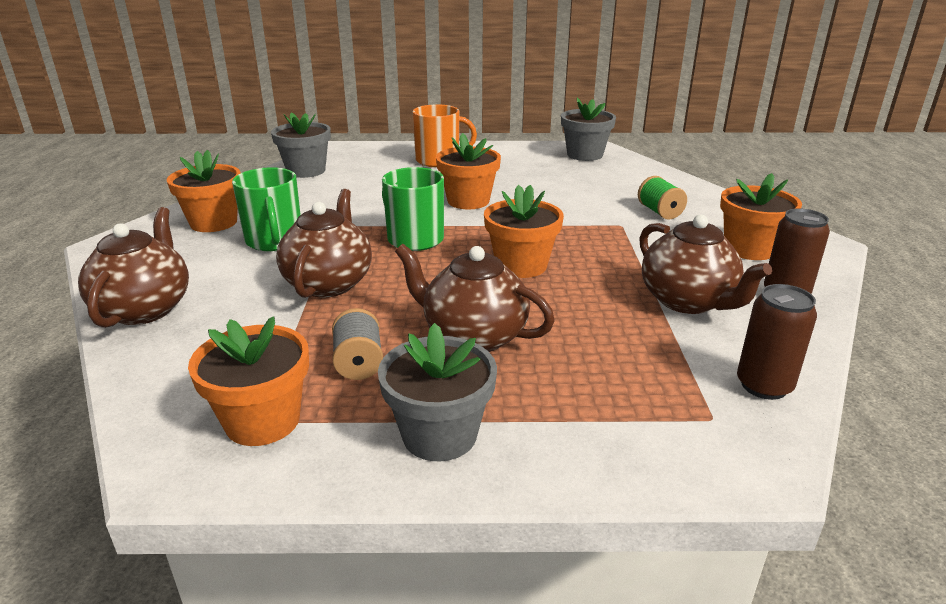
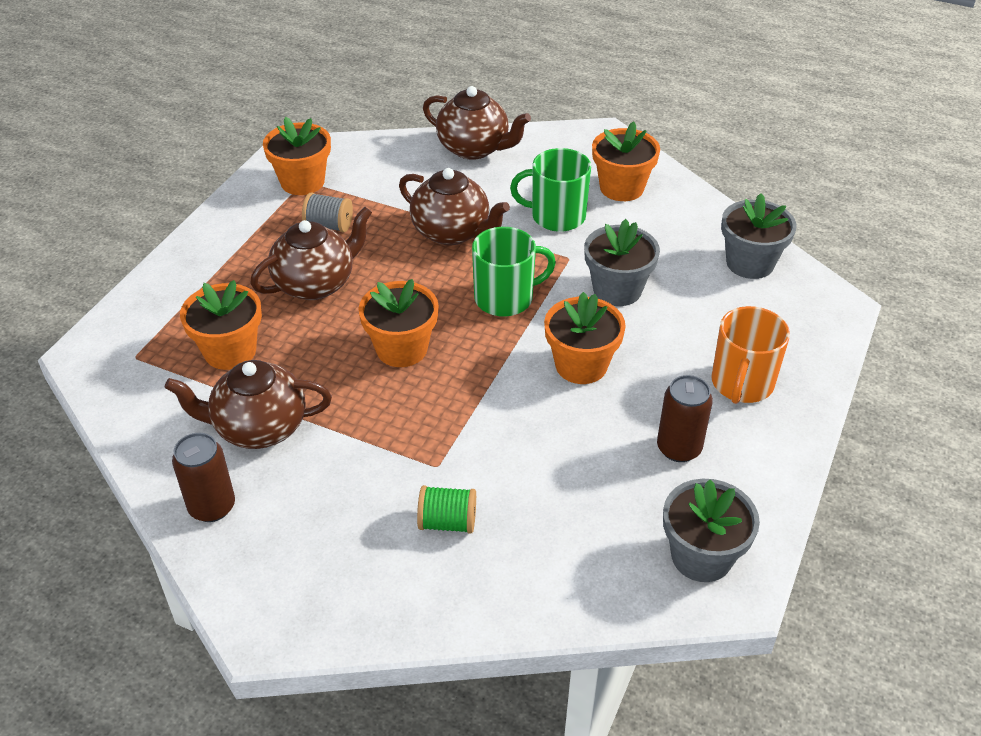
camera: 115 degrees right, 15 degrees up
grey flower pot [378,323,497,461] -> grey flower pot moved to [584,219,660,306]
orange flower pot [720,173,802,260] -> orange flower pot moved to [180,280,262,370]
brown can [737,284,817,400] -> brown can moved to [657,375,713,462]

